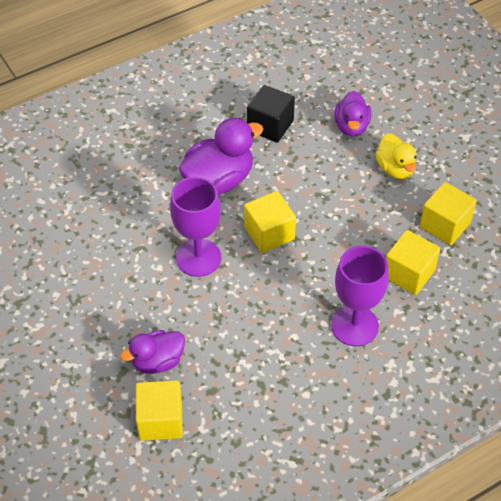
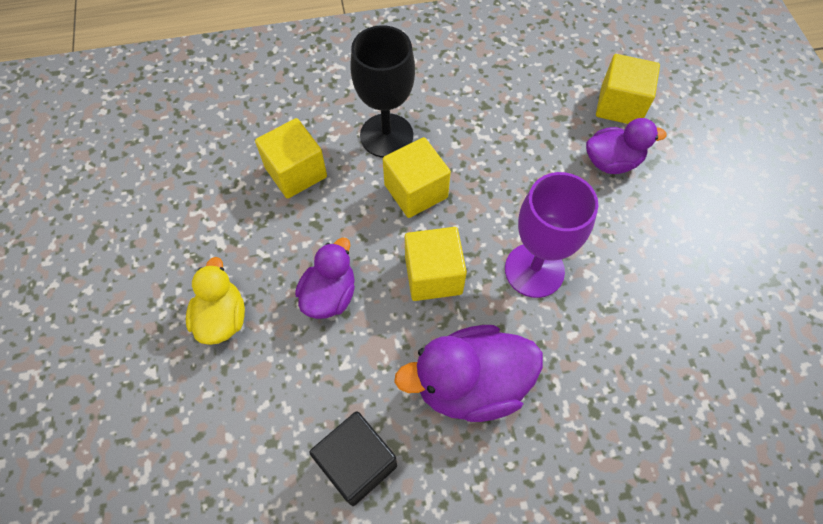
camera: 160 degrees left, 10 degrees up
purple goblet [331,246,389,346] -> black goblet [350,25,415,158]
purple duck [334,91,371,136] -> purple duck moved to [295,238,355,319]
yellow cube [420,182,477,245] -> yellow cube moved to [383,137,451,218]

